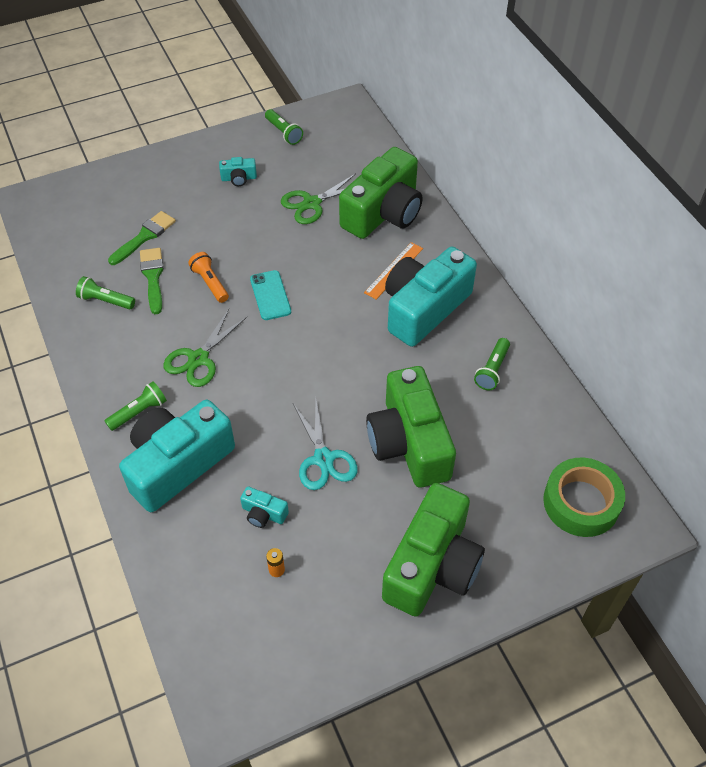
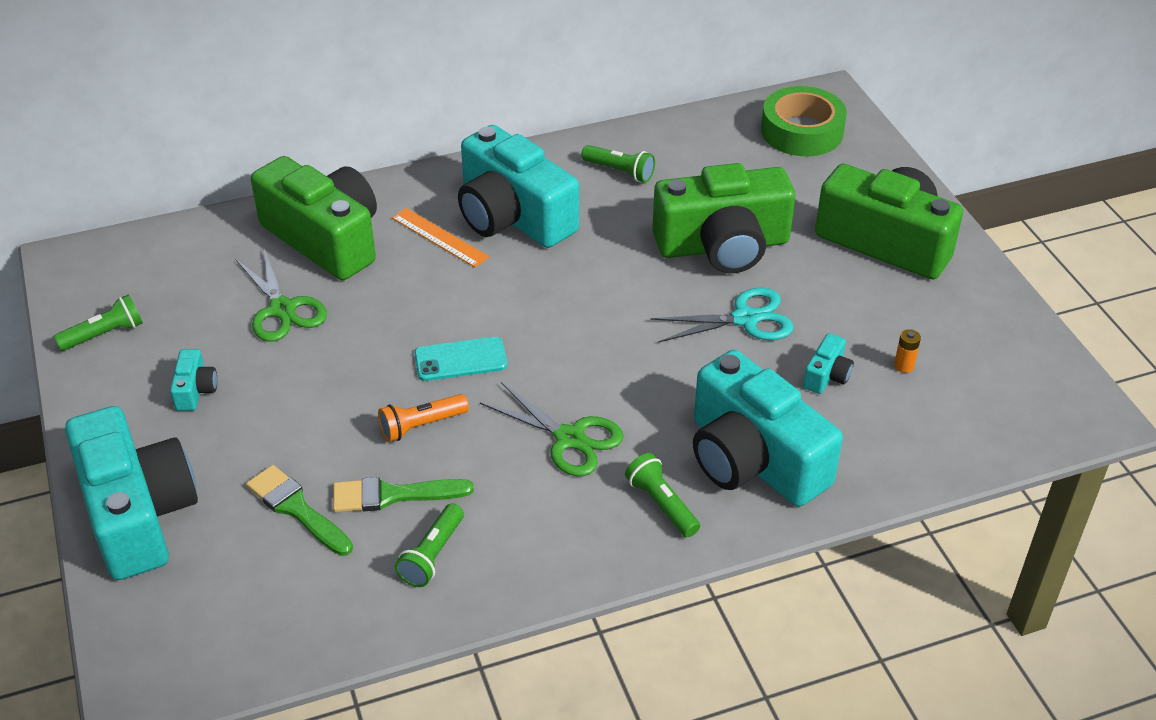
camera: 85 degrees left, 10 degrees down
none -> turquoise camera [65,406,198,580]

